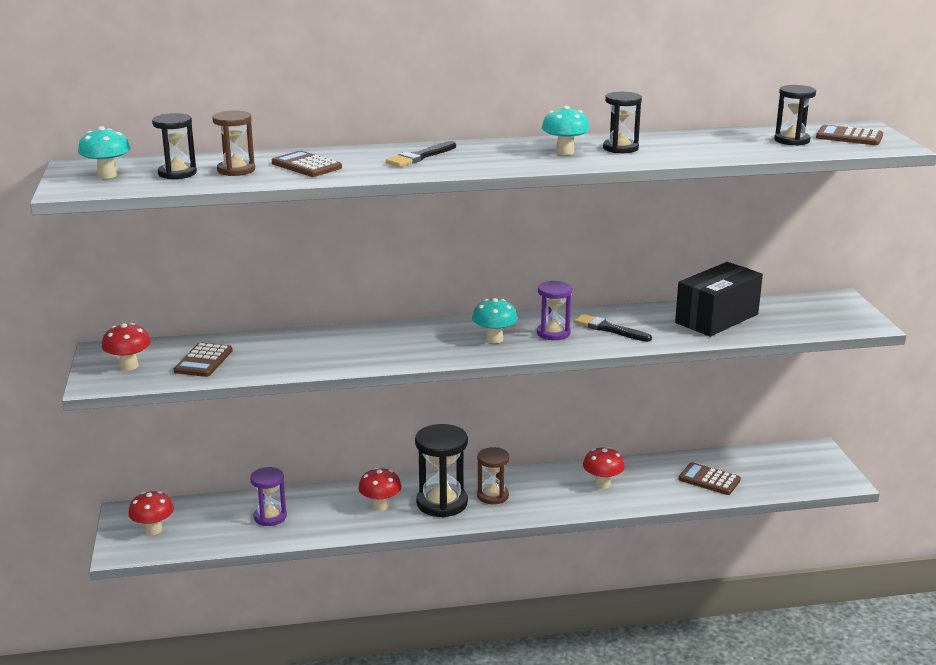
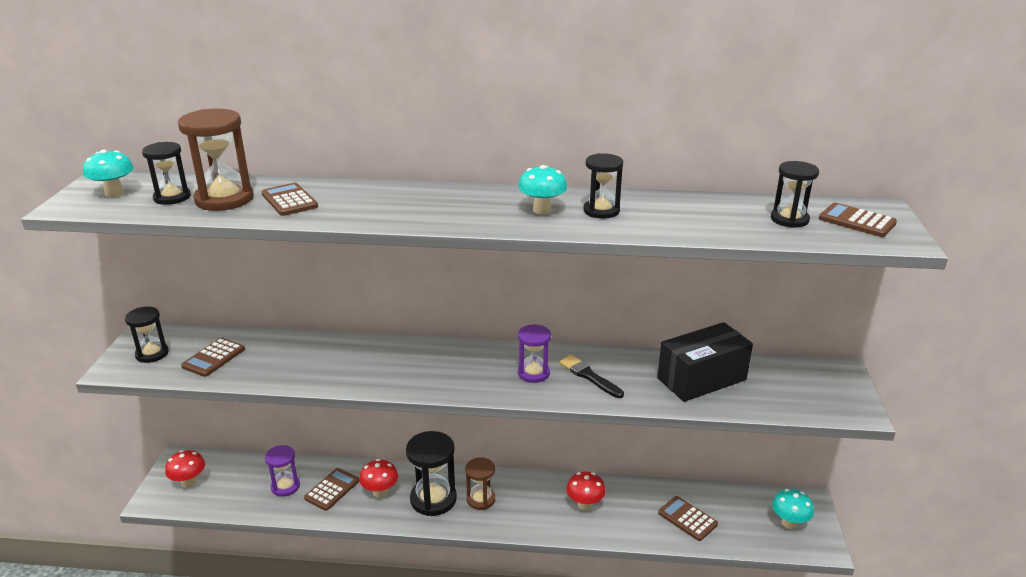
camera: 15 degrees right, 5 degrees up
red mushroom [102,323,151,370] -> black hourglass [125,307,169,363]
brown hourglass [212,110,255,176] -> brown hourglass [178,109,254,211], size x1.60
black brush [386,141,456,167] -> none
turquoise mushroom [472,298,517,343] -> turquoise mushroom moved to [772,489,814,529]
none -> brown calculator [304,468,359,511]

